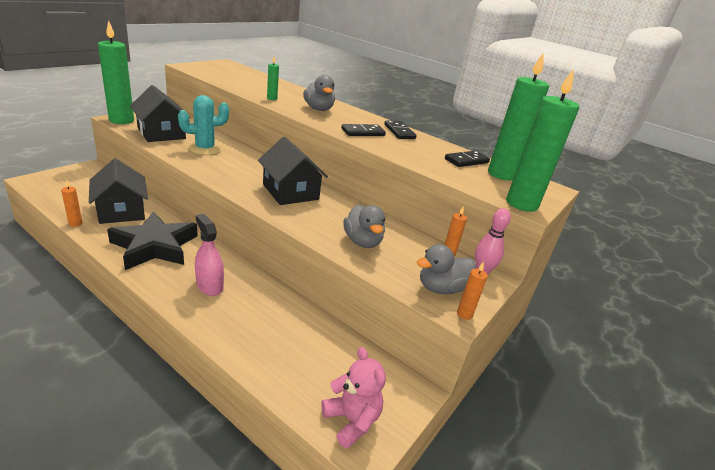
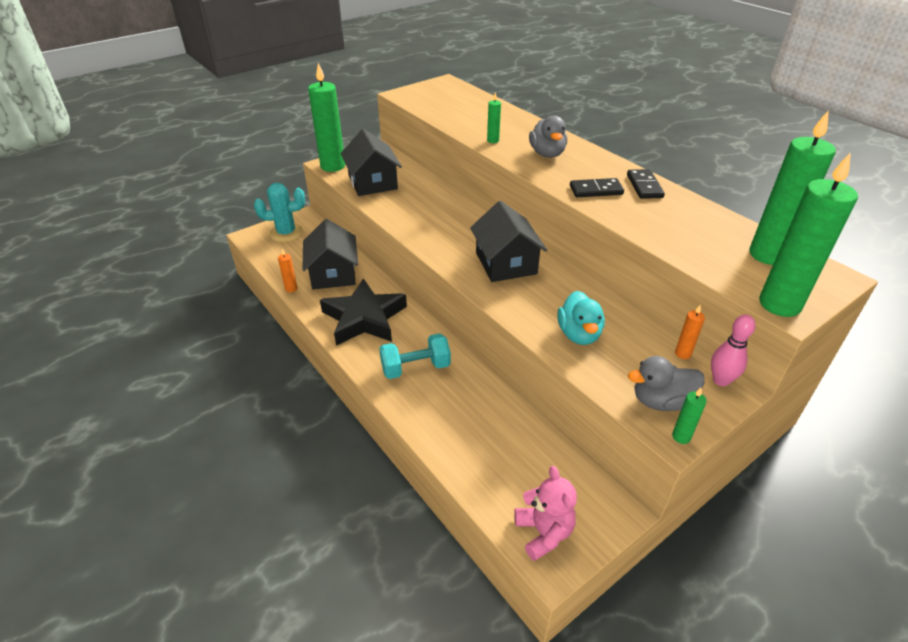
camera: 20 degrees right, 10 degrees up
turquoise cactus [178,95,229,155] -> turquoise cactus moved to [254,183,305,242]
pink spray bottle [195,214,224,296] -> turquoise dumbbell [379,333,451,379]
grey duck [344,205,385,248] -> turquoise duck [557,291,605,345]
black domino [445,151,490,167] -> none
orange candle [457,262,488,320] -> green candle [672,388,707,444]

